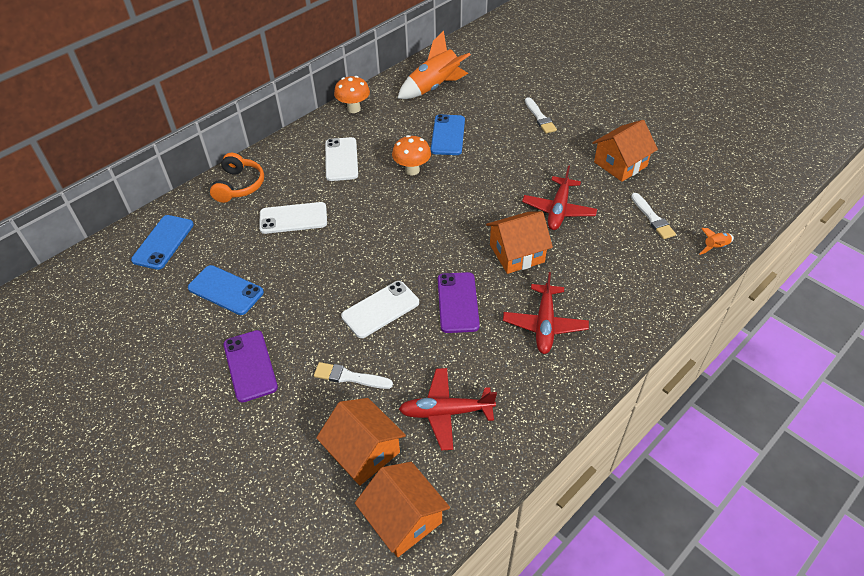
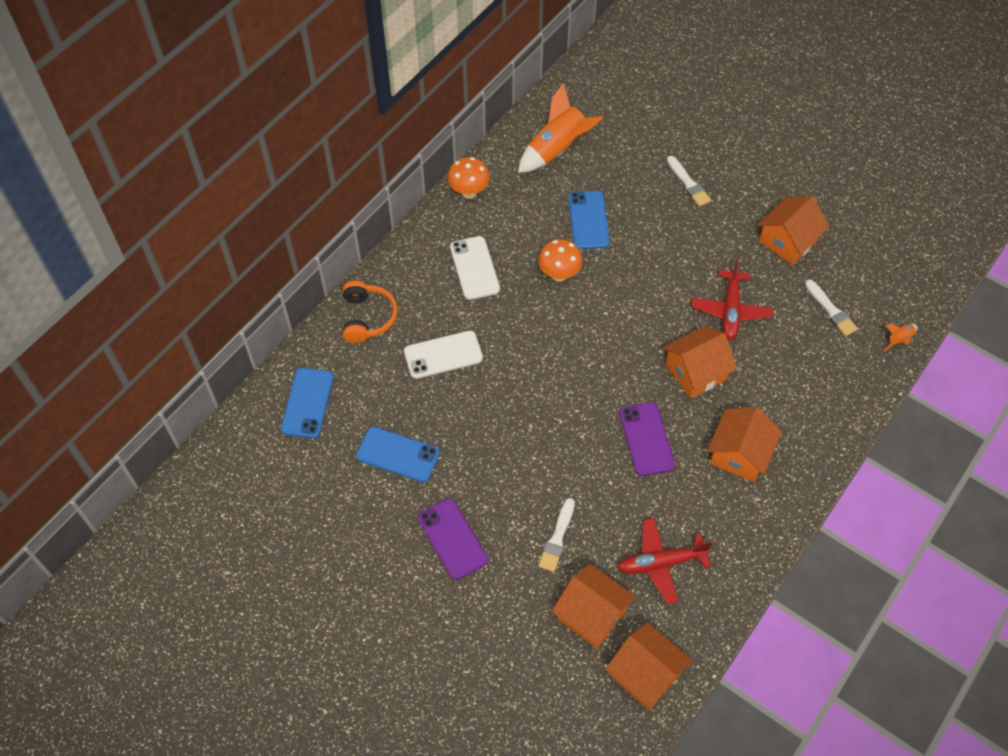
camera: 10 degrees left, 10 degrees up
white brush [314,362,393,389] -> white brush turned 75 degrees counterclockwise [538,498,575,572]
white phone [341,281,419,338] -> none
red plane [503,272,589,354] -> orange house [707,407,782,482]

